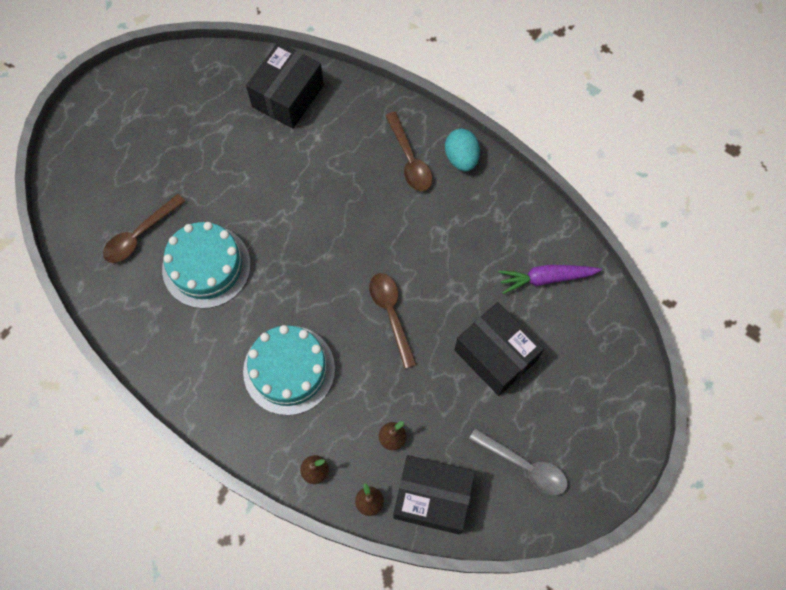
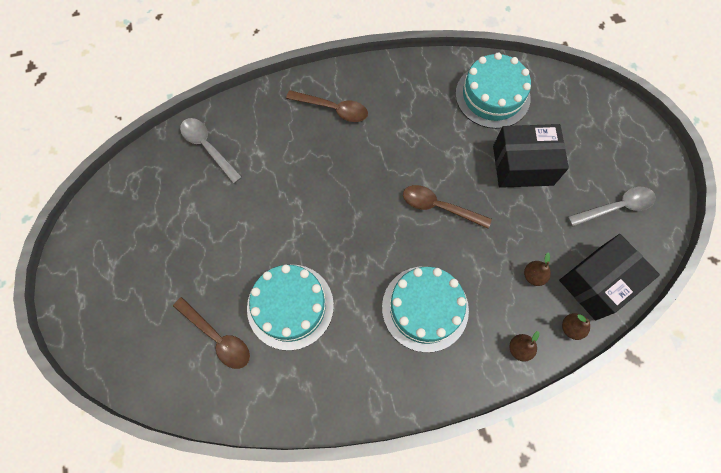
camera: 50 degrees left, 0 degrees up
brown spoon [103,194,186,263] -> brown spoon turned 45 degrees counterclockwise [173,297,250,369]
black box [246,42,324,129] -> grey spoon [180,118,242,184]
turquoise egg [445,129,480,172] -> none
purple carrot [498,265,602,294] -> turquoise cake [455,52,531,129]

